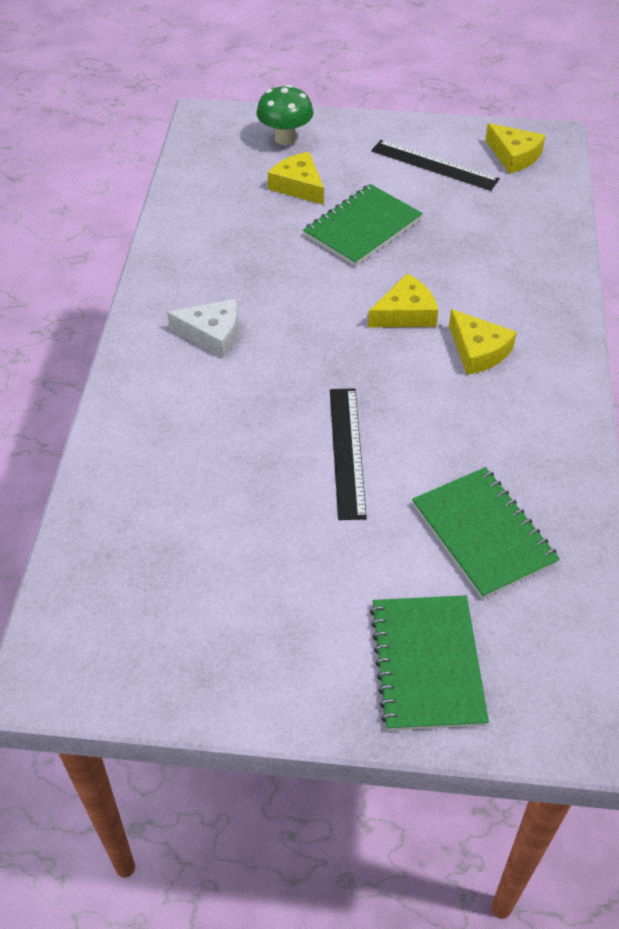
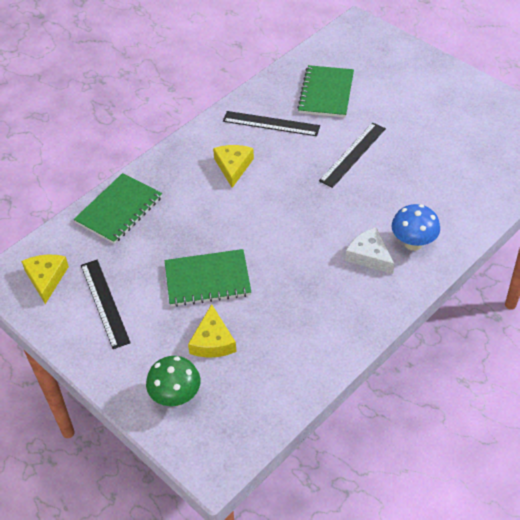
camera: 140 degrees left, 0 degrees up
yellow cheese [368,274,438,327] -> none
green notebook [370,595,489,731] -> green notebook moved to [74,173,162,244]
none -> black ruler [223,111,320,136]
none -> blue mushroom [391,204,440,251]

